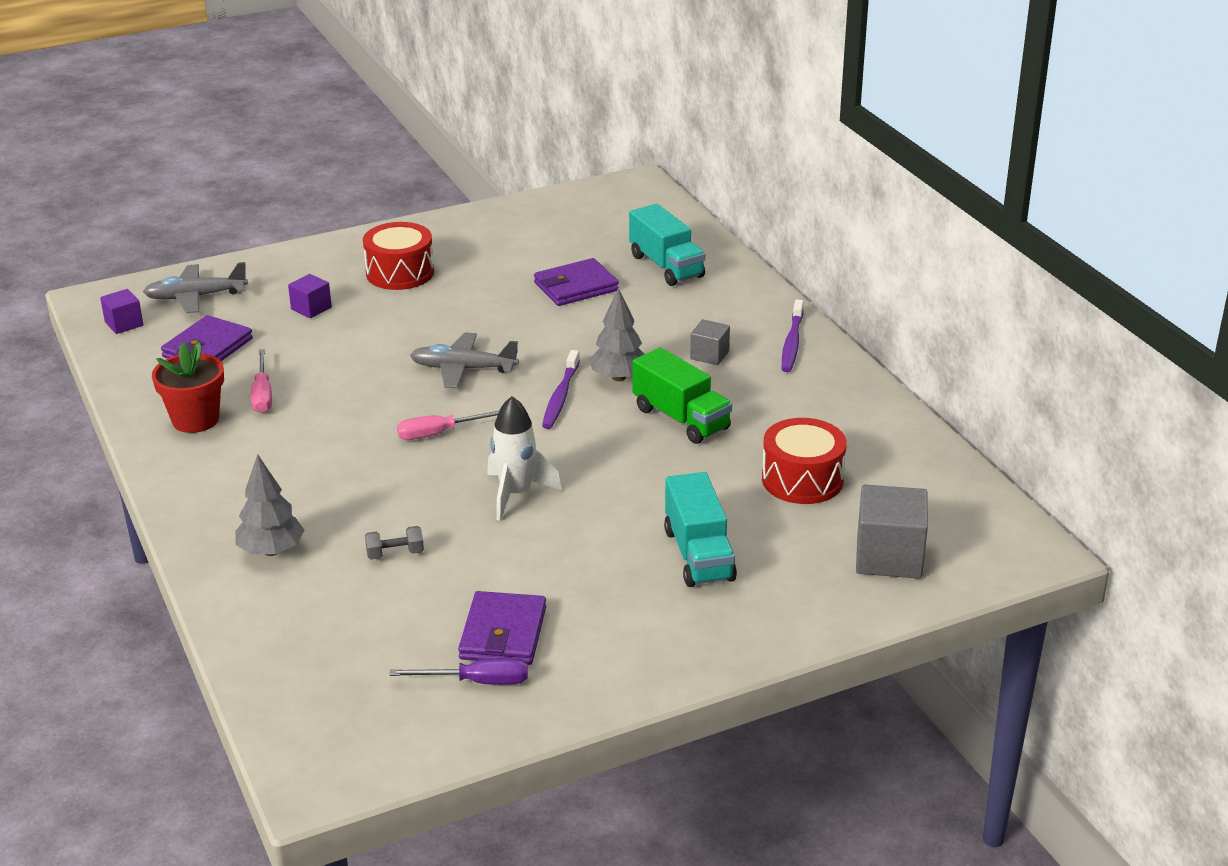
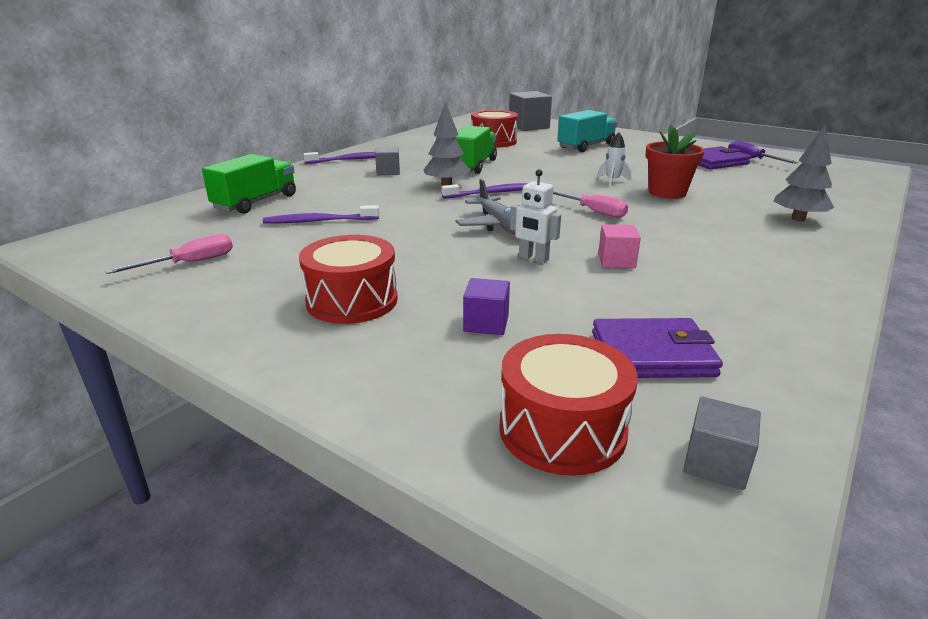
camera: 120 degrees left, 5 degrees down
purple cube [100,289,143,334] -> grey cube [683,397,761,490]
grey plane [143,262,248,313] -> red drum [499,334,638,476]
red flower pot [152,342,224,433] -> red flower pot moved to [646,125,705,199]
pink screwdriver [251,349,272,413] -> pink screwdriver moved to [105,234,233,274]
grey dumbbell [365,526,424,560] -> none
white rocket [487,396,562,521] -> white rocket [597,132,631,187], size x0.60
purple wallet [534,258,619,306] -> purple toothbrush [263,205,379,223]
turquoise truck [629,204,705,286] -> green truck [202,154,296,214]
none -> white robot [510,169,561,263]
none -> pink cube [598,224,641,268]

